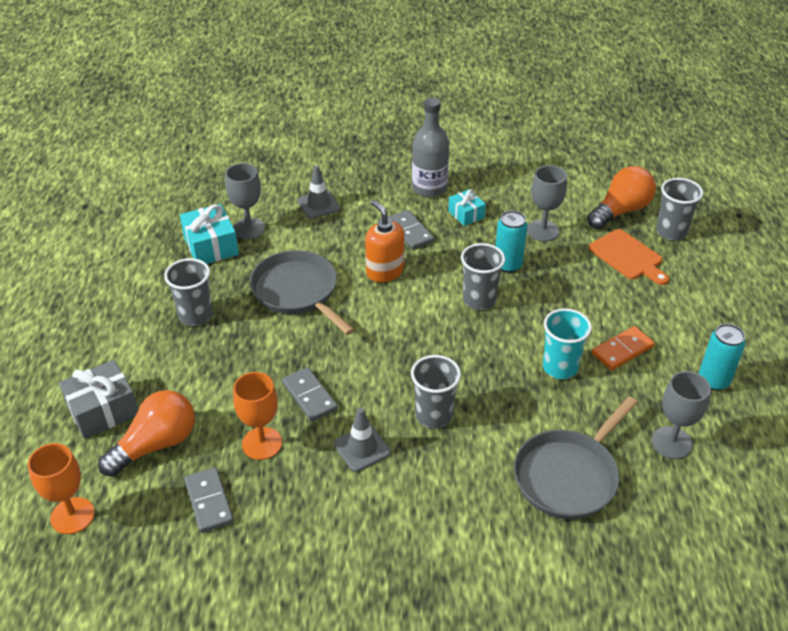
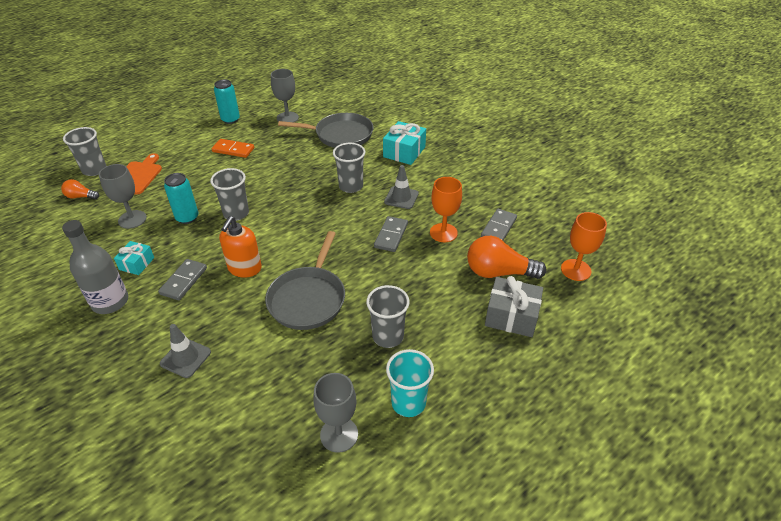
camera: 130 degrees left, 0 degrees up
turquoise gift [180,204,239,264] -> turquoise gift moved to [383,121,426,165]
grey goblet [225,163,265,239] -> grey goblet moved to [313,373,358,453]
turquoise cup [543,308,592,379] -> turquoise cup moved to [386,349,434,417]
orange light bulb [587,166,656,229] -> orange light bulb [61,179,99,199], size x0.52

